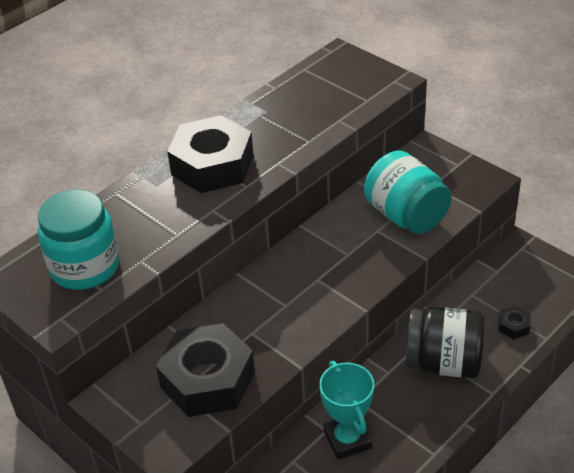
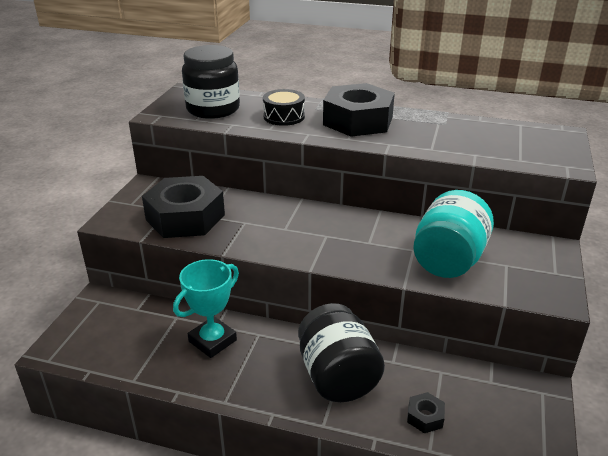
camera: 60 degrees right, 10 degrees down
turquoise jar [38,189,120,290] -> black jar [182,45,240,119]
none -> black drum [263,89,305,126]

